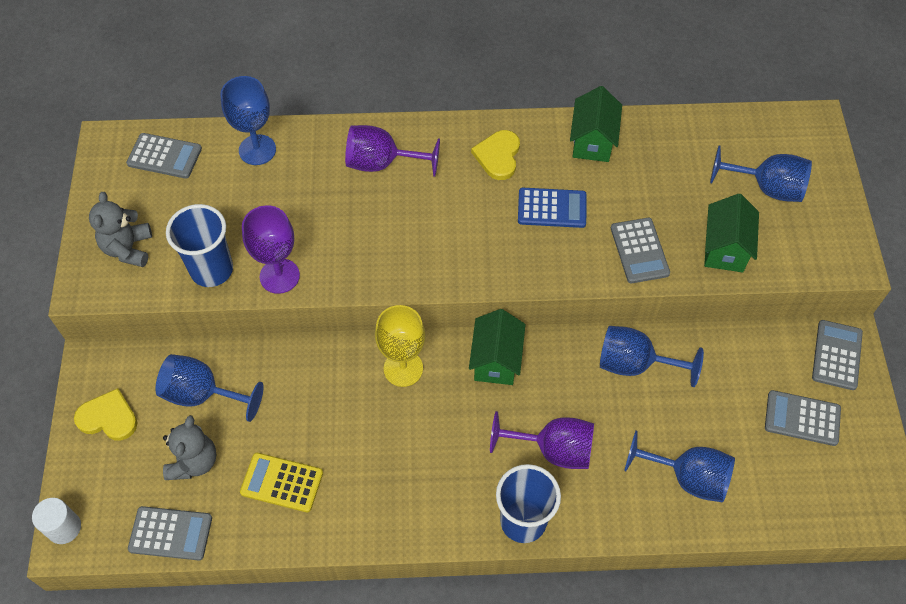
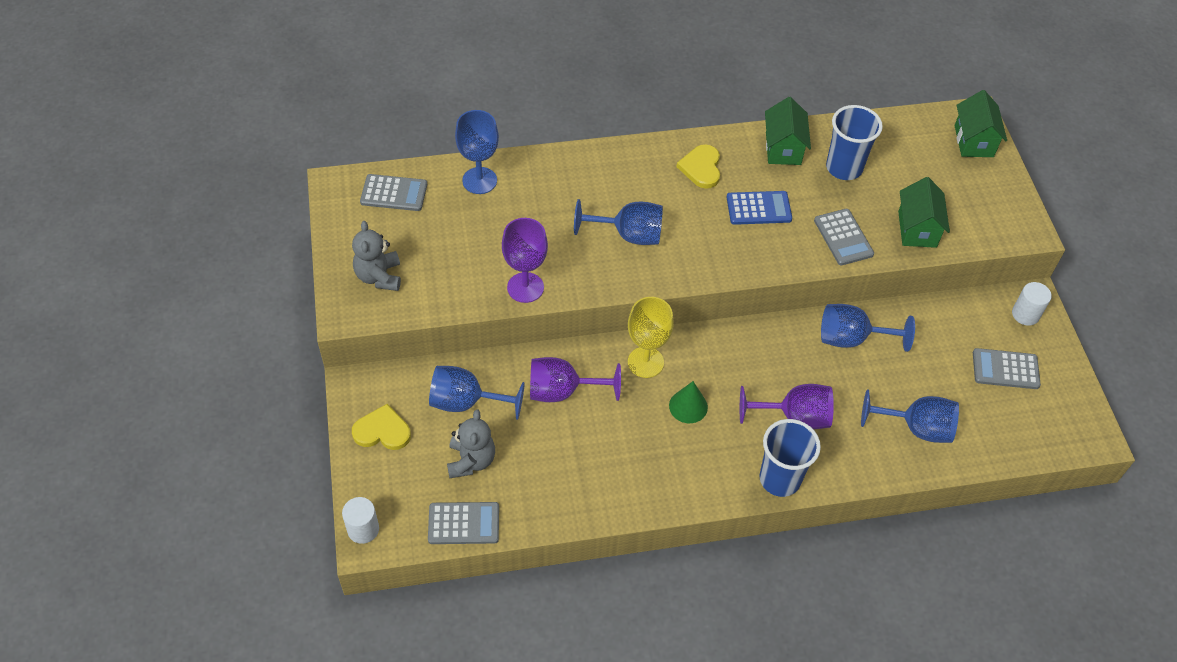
camera: 10 degrees left, 5 degrees down
blue cup [166,204,233,287] -> blue cup moved to [826,105,883,180]
yellow calculator [240,453,323,513] -> none
purple goblet [345,125,440,177] -> purple goblet moved to [530,357,621,402]
green house [469,309,526,385] -> green house moved to [954,90,1007,157]
blue goblet [710,145,812,202] -> blue goblet moved to [574,199,663,245]
grey calculator [812,320,863,390] -> white cylinder [1012,282,1052,326]
none -> green cone [669,381,708,423]

